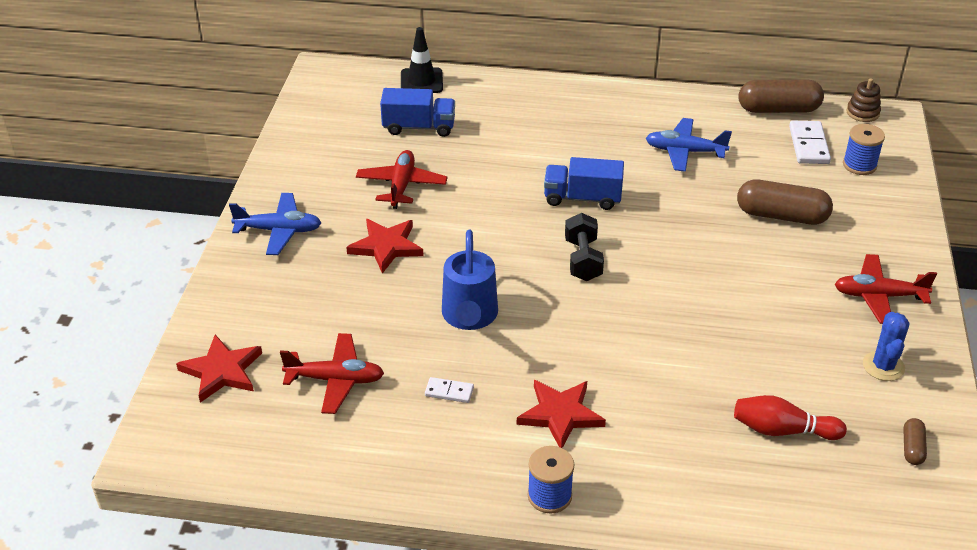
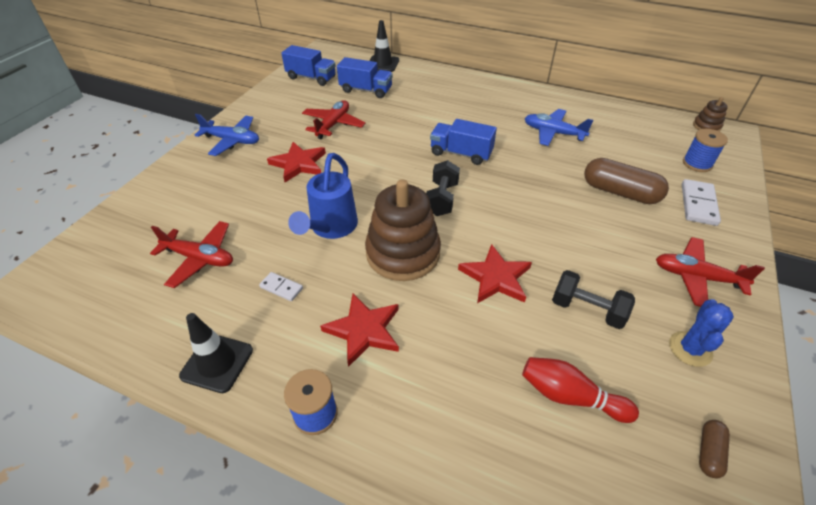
camera: 15 degrees right, 5 degrees up
red star [176,335,262,403] -> red star moved to [458,244,532,303]
brown capsule [739,80,824,113] -> none
white domino [789,120,831,164] -> white domino moved to [682,179,721,226]
none -> black traffic cone [179,313,253,393]
none -> blue truck [281,45,336,86]
none -> brown stacking toy [365,179,441,281]
none -> black dumbbell [552,270,635,329]

